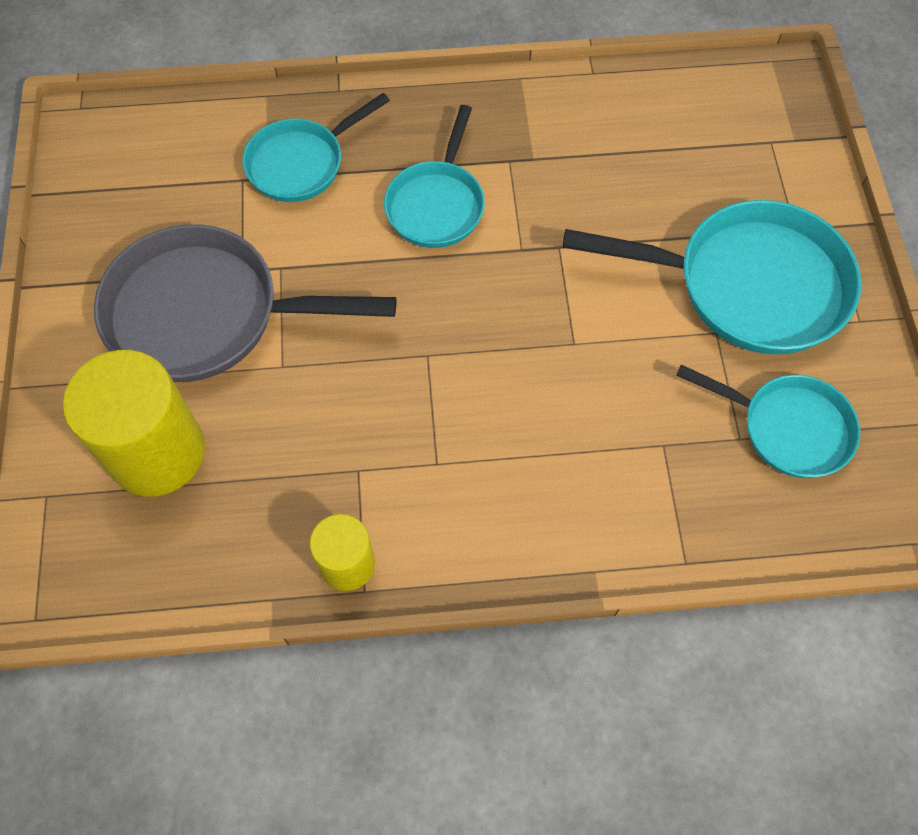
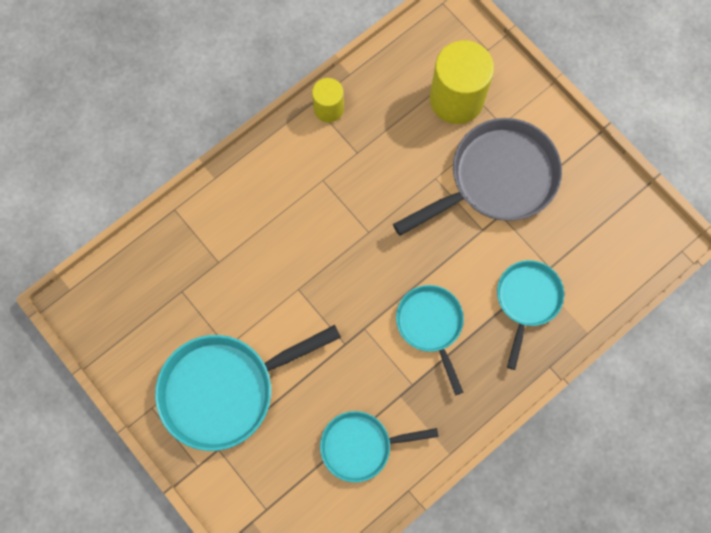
camera: 145 degrees right, 10 degrees up
turquoise pan [676,365,860,478] -> turquoise pan moved to [320,411,439,482]

